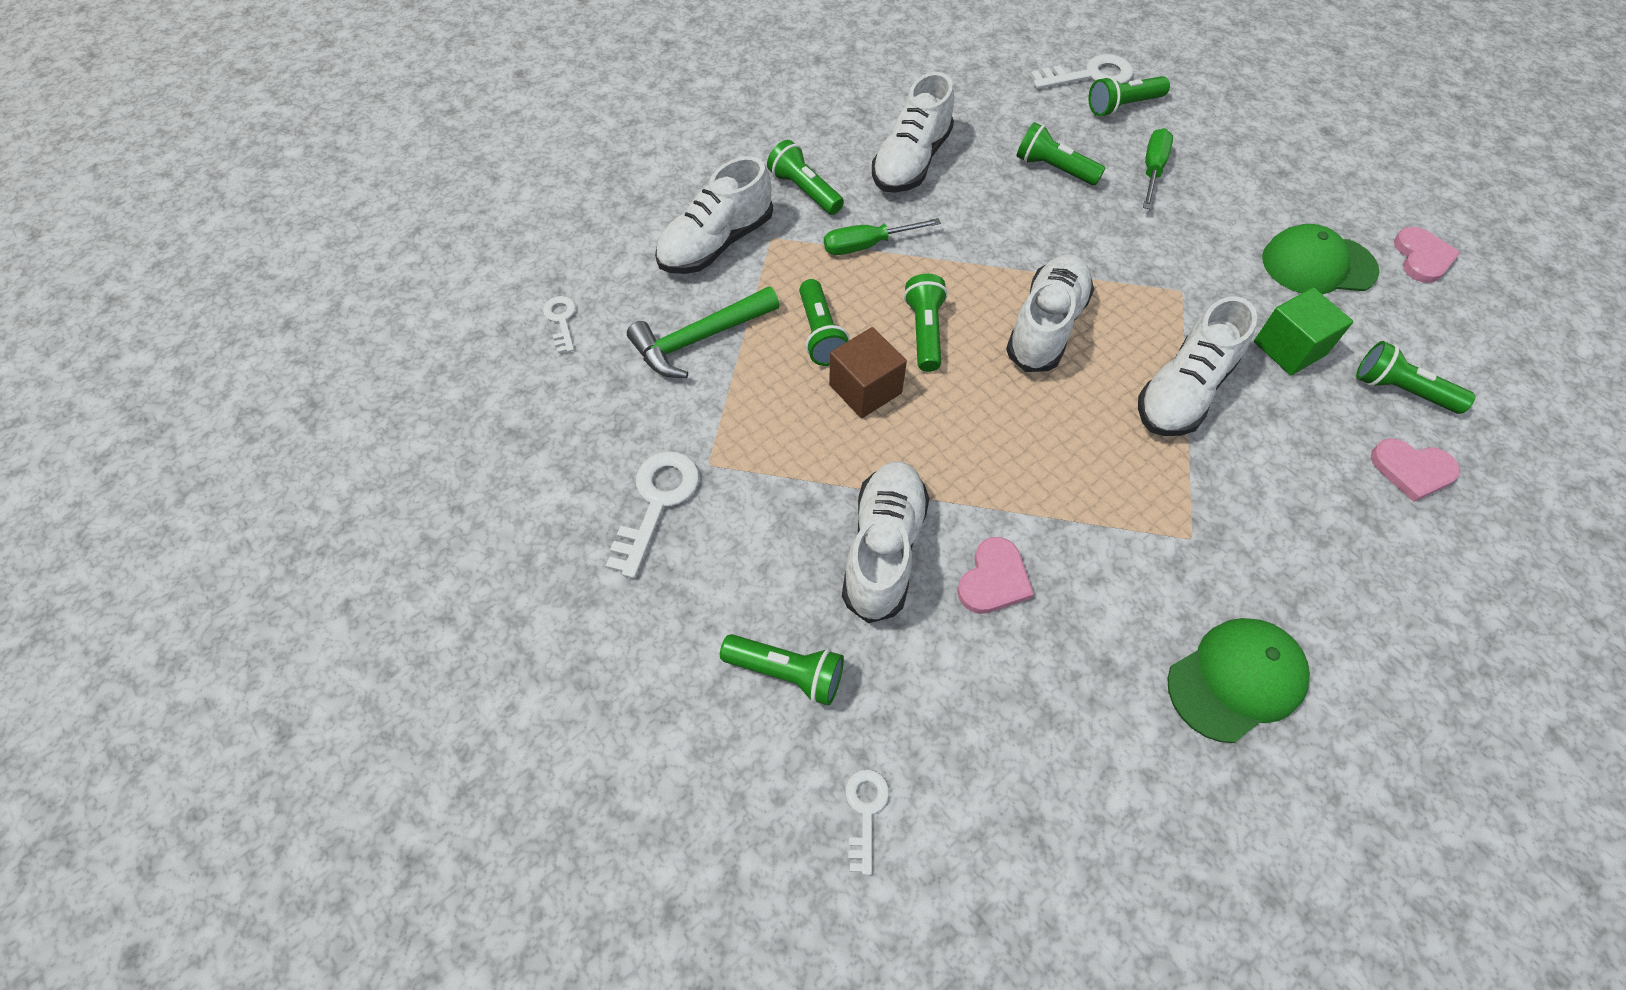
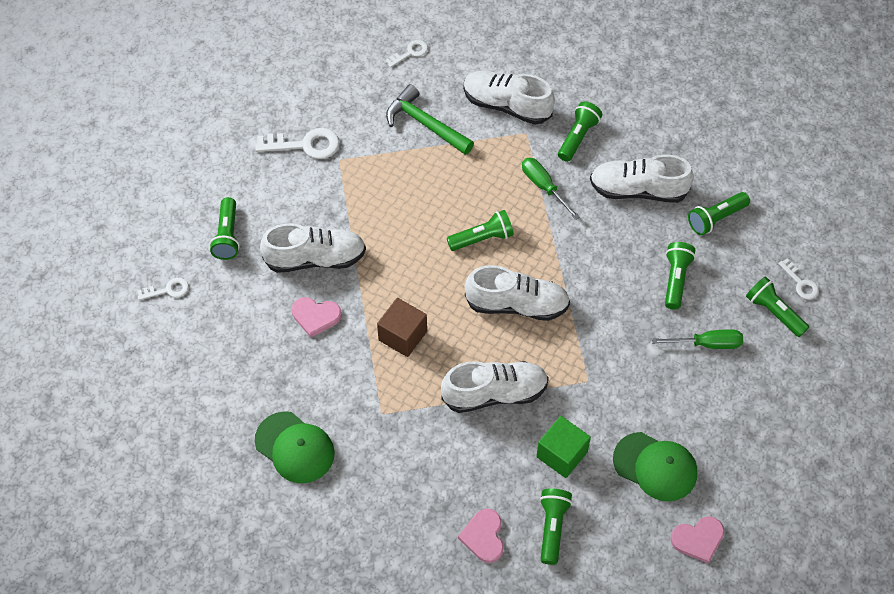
camera: 70 degrees right, 0 degrees up
green flashlight [799,279,850,366] -> green flashlight moved to [688,192,750,235]
brown cube [829,327,907,418] -> brown cube moved to [377,298,427,357]
white key [1030,54,1133,89] -> white key [779,258,819,300], size x0.58
white shoe [1138,296,1257,436] -> white shoe turned 150 degrees clockwise [441,361,549,413]
green cap [1262,224,1380,294] -> green cap turned 135 degrees clockwise [613,432,697,501]

